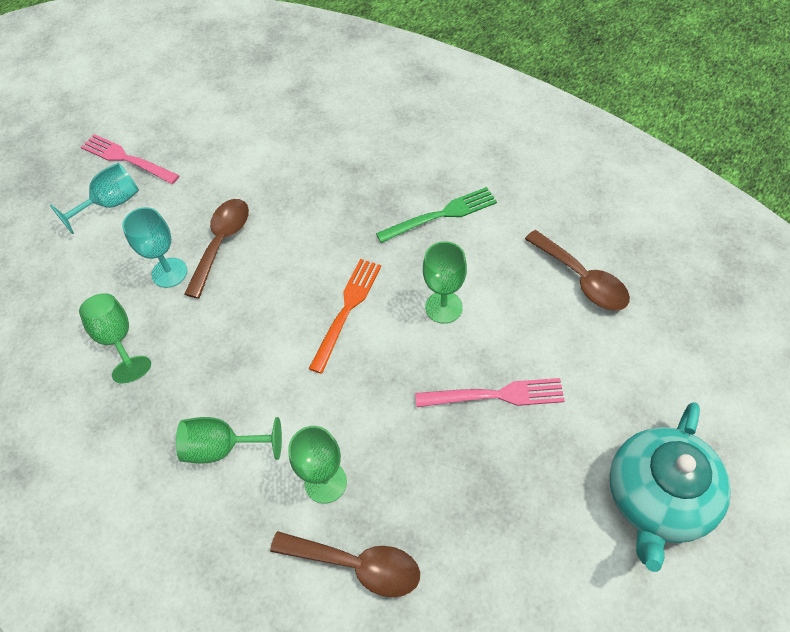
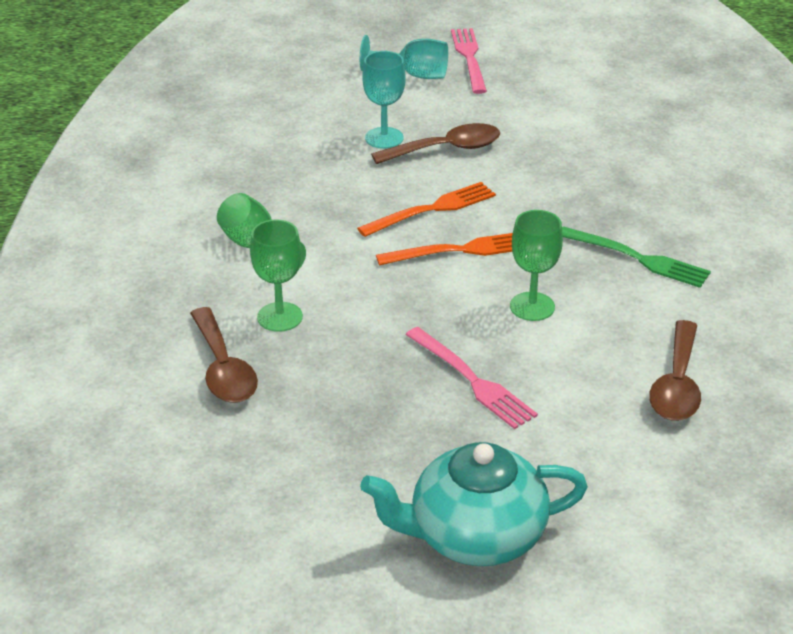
camera: 50 degrees right, 20 degrees down
green goblet [79,293,151,383] -> none
none -> orange fork [357,182,496,237]

